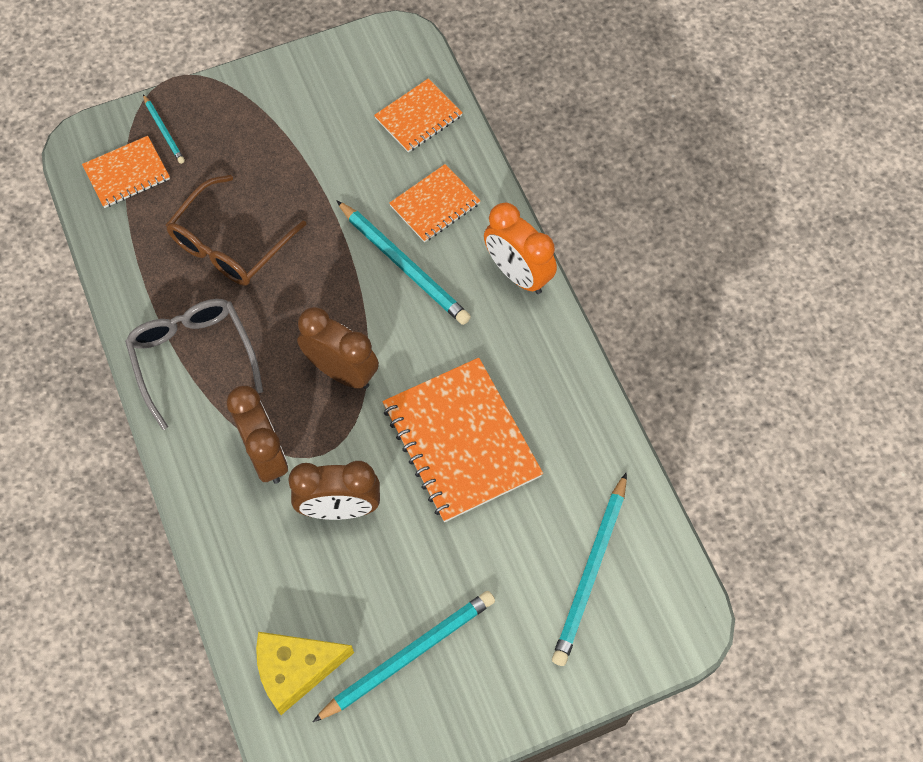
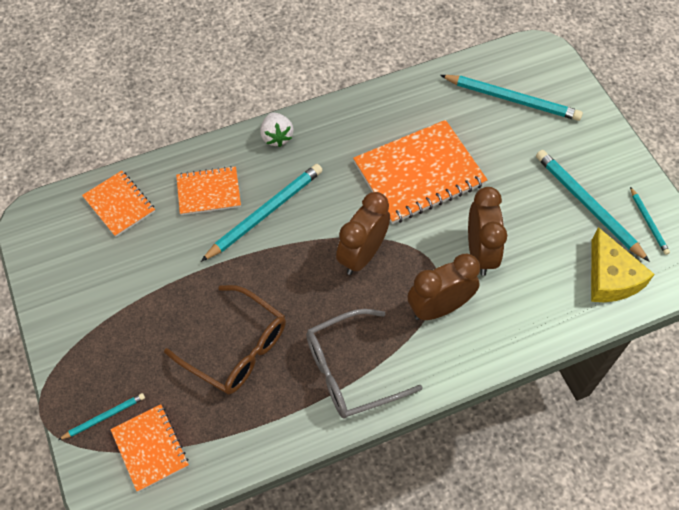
camera: 90 degrees left, 5 degrees down
orange notebook [389,164,480,242] -> orange notebook turned 60 degrees counterclockwise [176,166,241,215]
orange clock [484,203,557,294] -> white strawberry [260,112,294,147]
none -> turquoise pencil [630,187,670,255]

